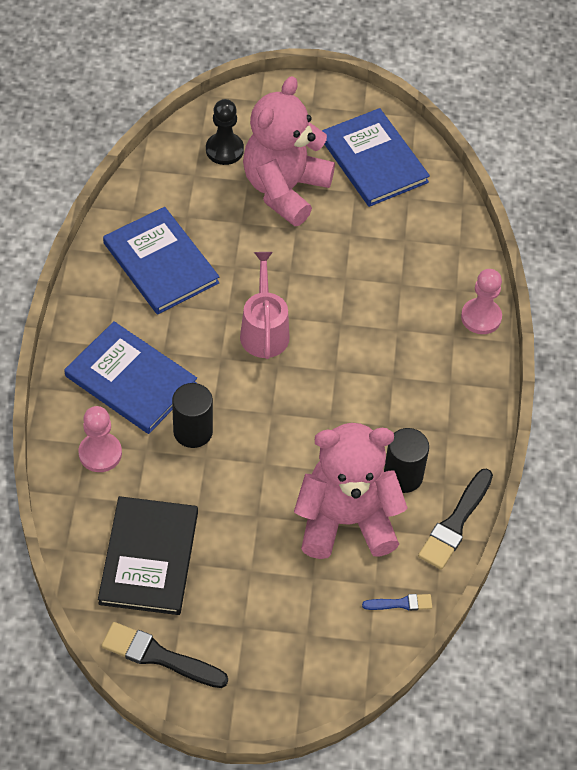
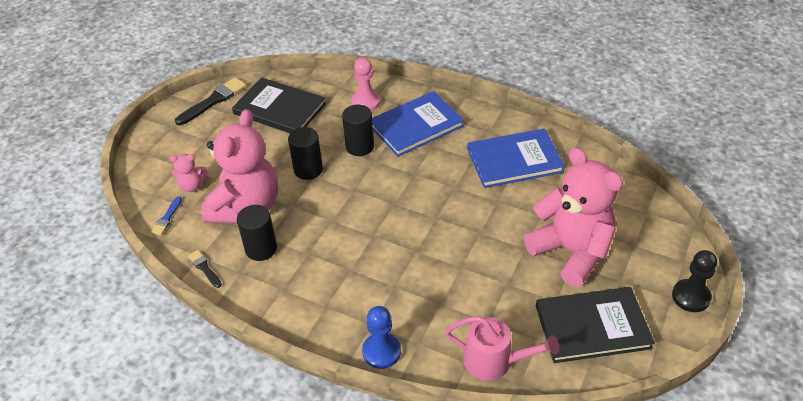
camera: 115 degrees right, 10 degrees down
black pawn [206,99,244,165] -> black pawn moved to [672,250,717,312]
pink watering can [240,252,290,359] -> pink watering can moved to [445,316,559,381]
blue book [322,108,430,207] -> black book [536,287,655,363]
black brush [418,469,493,570] -> black brush [188,250,222,288], size x0.54
pink pawn [461,269,502,334] -> blue pawn [362,306,401,369]
none -> pink teddy bear [170,154,207,192]
none -> black cylinder [288,127,323,180]

